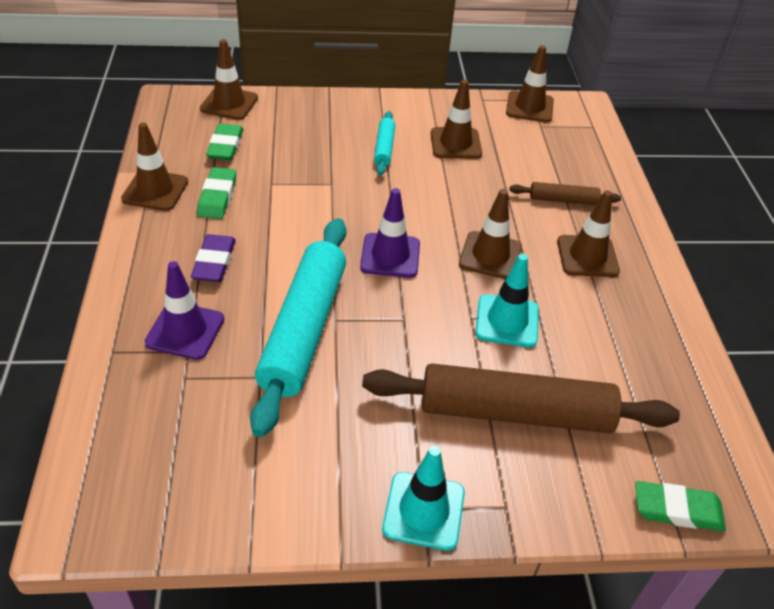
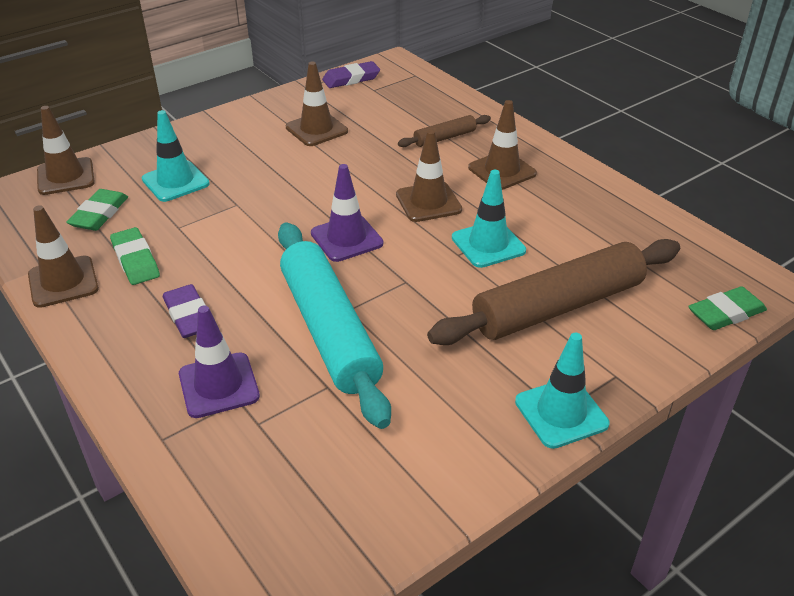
camera: 30 degrees left, 5 degrees down
green eraser [206,124,243,160] -> green eraser turned 45 degrees clockwise [66,189,128,231]
turquoise rolling pin [374,111,395,175] -> none
brown traffic cone [506,45,554,122] -> purple eraser [322,61,380,88]
none -> turquoise traffic cone [142,110,210,202]

